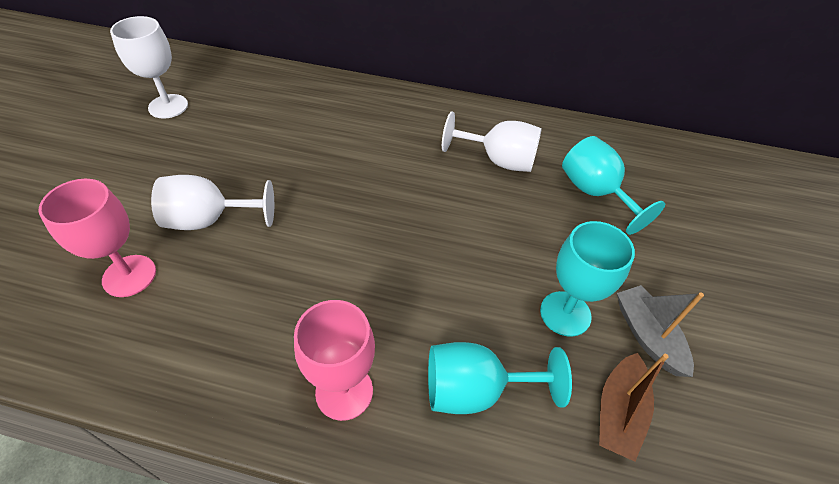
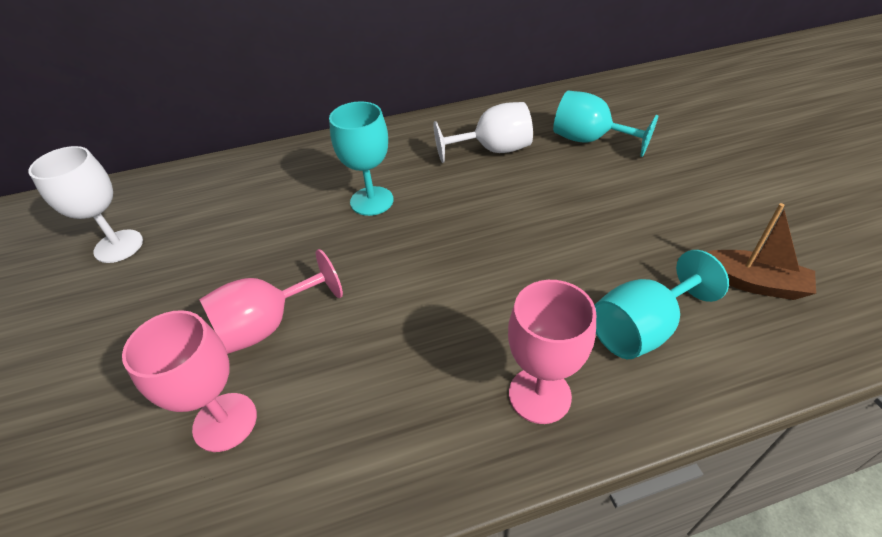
camera: 25 degrees left, 5 degrees down
white goblet [151,175,274,230] -> pink goblet [199,249,343,354]
turquoise goblet [540,221,635,337] -> turquoise goblet moved to [329,101,393,216]
brown boat [599,353,669,462] -> brown boat turned 60 degrees counterclockwise [707,203,816,300]
grey boat [617,285,704,377] -> none

